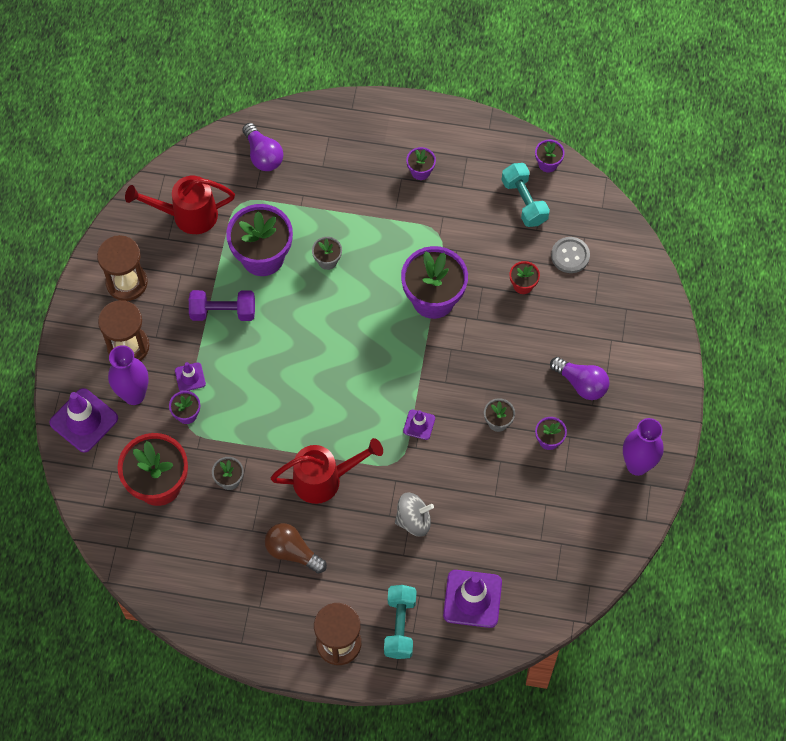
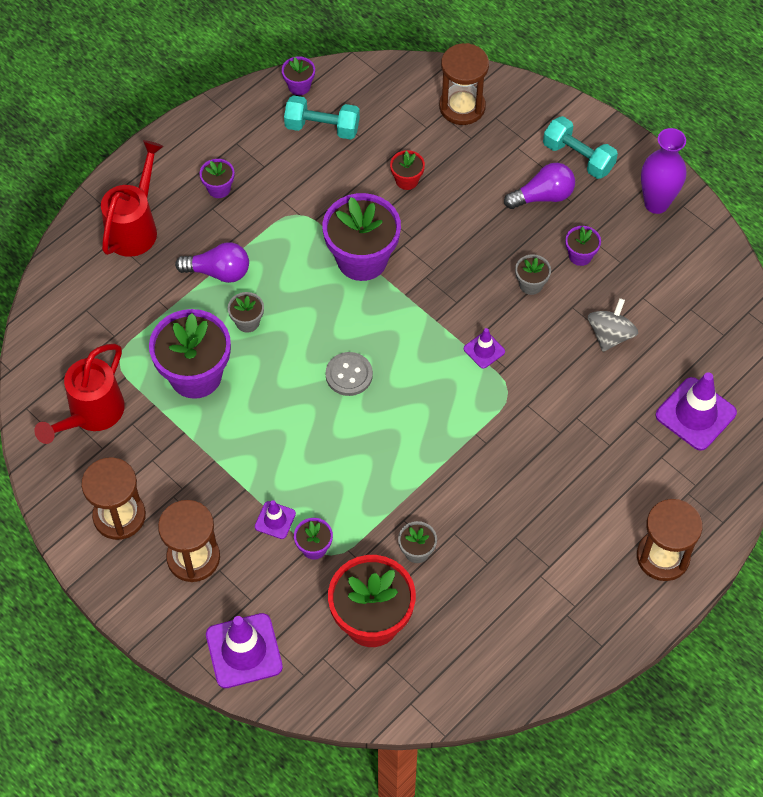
camera: 55 degrees left, 5 degrees down
purple vase [108,345,149,405] -> none
purple dumbbell [189,290,255,321] -> none
purple light bulb [242,123,283,171] -> purple light bulb moved to [175,242,249,283]
brown light bulb [265,523,327,574] -> none
red watering can [271,438,383,504] -> red watering can moved to [101,140,164,257]
turquoise dumbbell [384,585,417,659] -> turquoise dumbbell moved to [543,116,618,179]
grey spinning top [395,492,434,536] -> grey spinning top moved to [588,298,638,352]
grey button [551,237,590,273] -> grey button moved to [326,352,373,396]
none -> brown hourglass [439,43,489,125]

